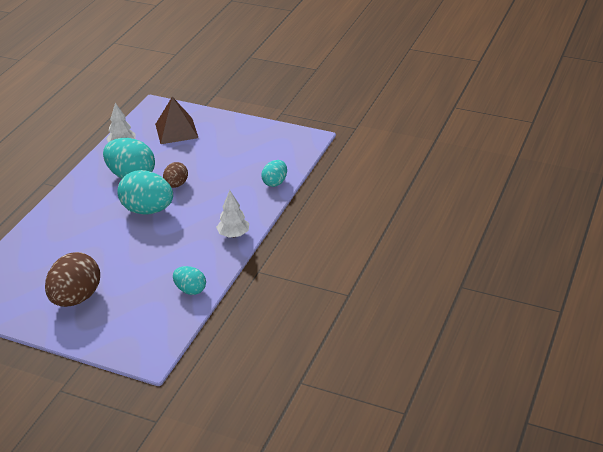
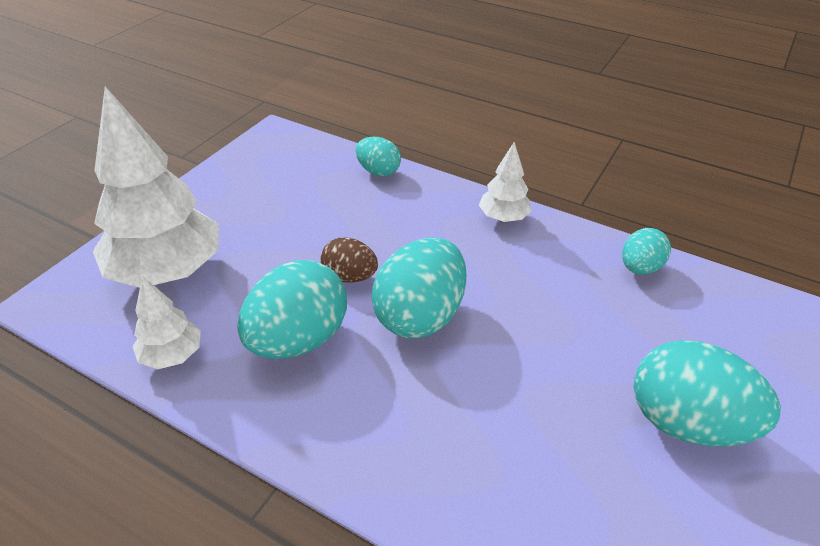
camera: 85 degrees left, 5 degrees up
brown egg [45,252,100,307] -> turquoise egg [633,340,781,446]
brown pyramid [155,97,198,144] -> white tree [93,86,219,288]

